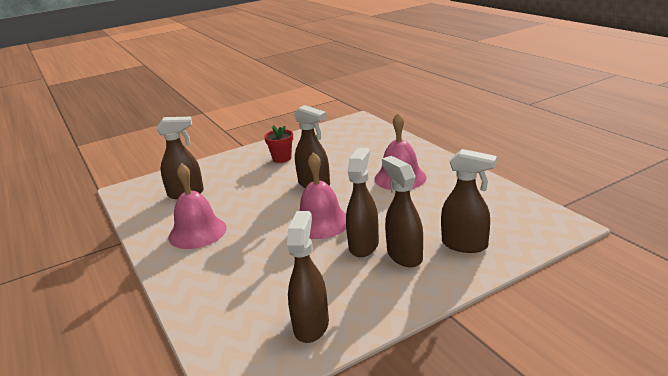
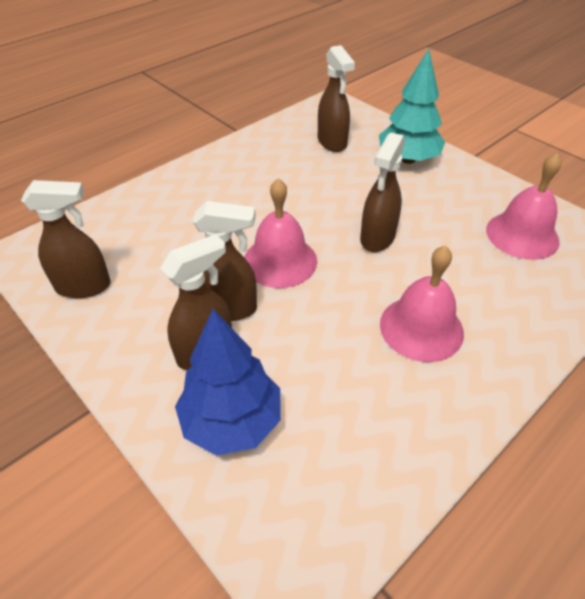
camera: 75 degrees right, 20 degrees up
pink bell [168,163,227,249] -> pink bell moved to [486,153,562,260]
red flower pot [264,125,293,163] -> none
brown spray bottle [441,149,497,253] -> blue tree [175,309,281,455]
none -> turquoise tree [379,49,445,164]

